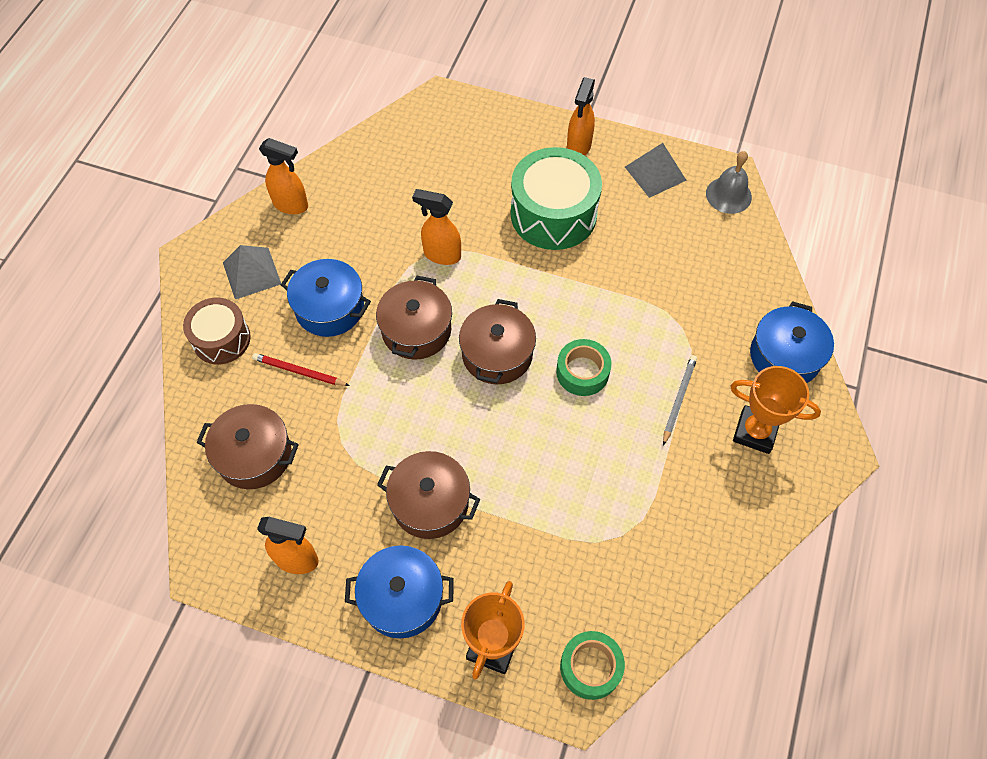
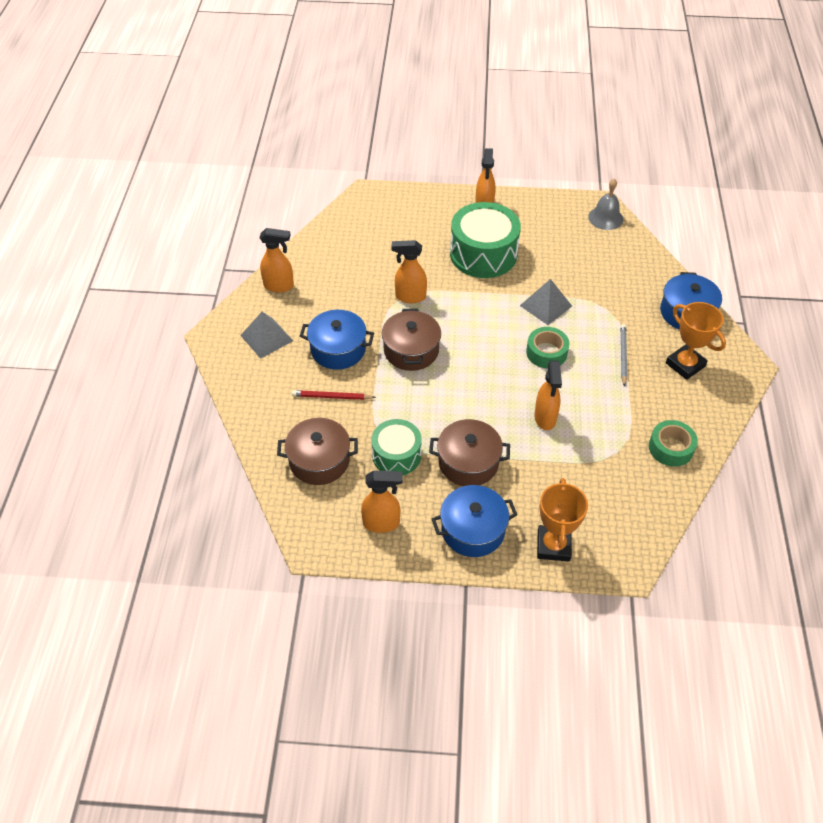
camera: 15 degrees left, 10 degrees down
brown drum [183,298,251,364] -> none
brown pot [459,299,536,384] -> none
green tape [560,631,625,700] -> green tape moved to [649,420,698,467]
grey pyramid [625,143,687,198] -> grey pyramid moved to [520,279,572,325]
orange trophy [730,366,821,454] -> orange trophy turned 45 degrees clockwise [666,302,726,380]
none -> green drum [371,419,422,475]
none -> orange spray bottle [534,361,562,430]

